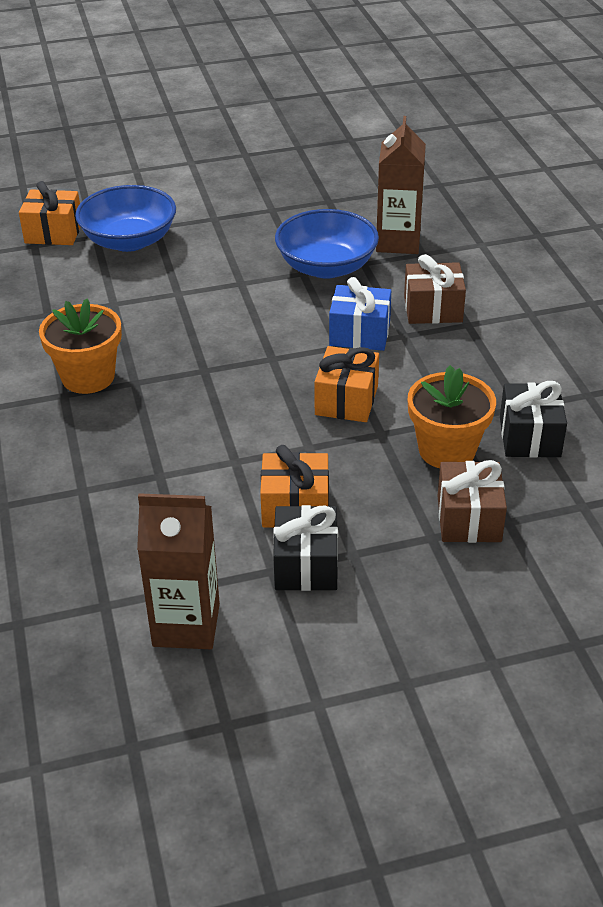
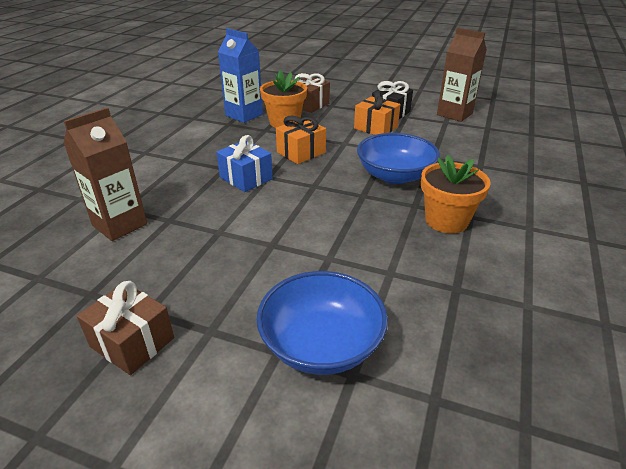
camera: 145 degrees left, 5 degrees down
orange gift [19,181,80,245] -> none
blue bowl [275,209,379,279] -> blue bowl moved to [357,133,440,184]
brown gift [404,254,466,324] -> brown gift moved to [77,281,174,375]
black gift [500,381,567,458] -> blue carton [218,28,263,123]

